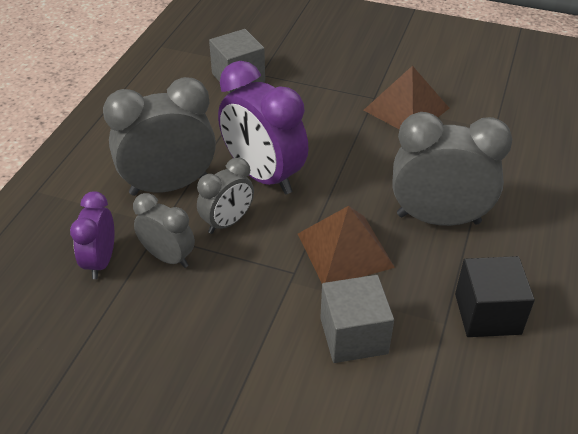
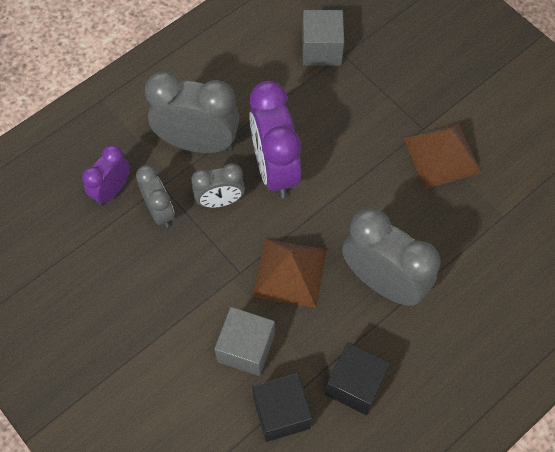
camera: 30 degrees right, 20 degrees up
none -> black cube [252,373,313,442]

